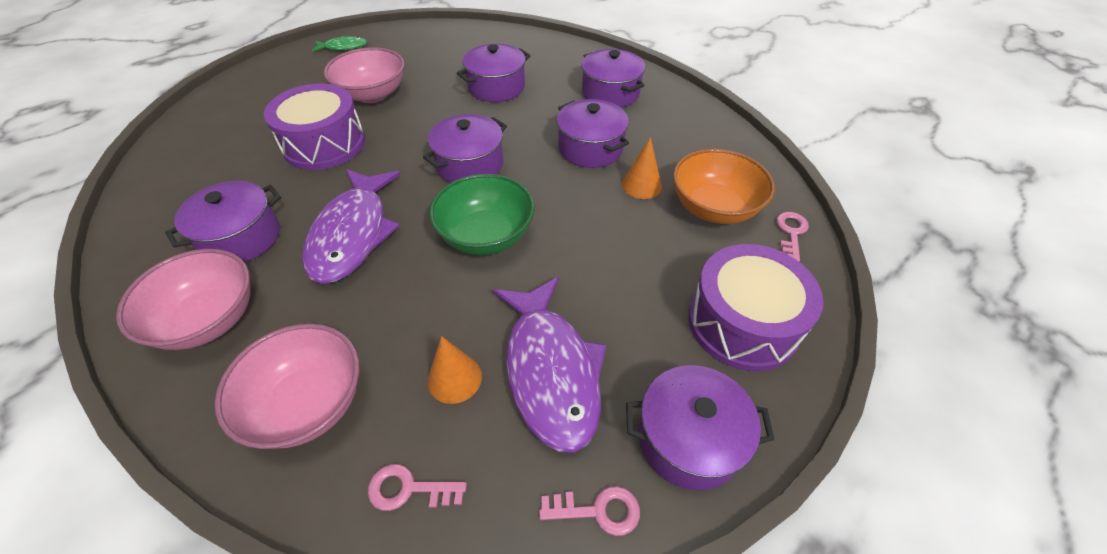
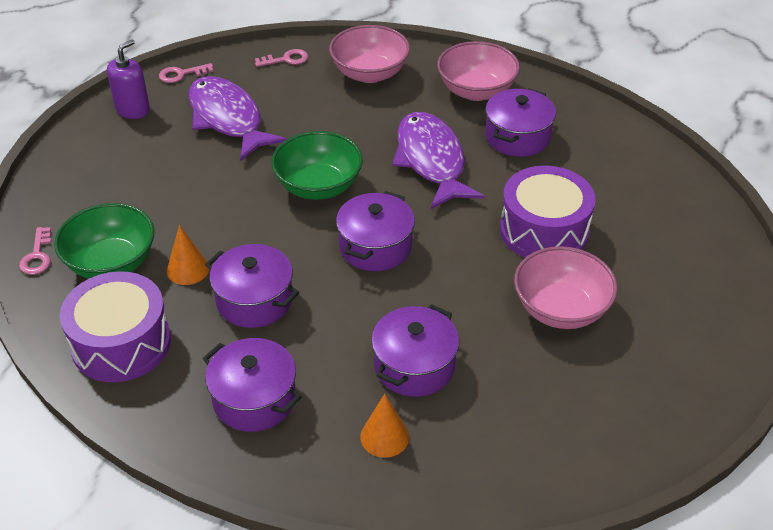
camera: 160 degrees right, 5 degrees down
green fish [312,36,367,52] -> none
orange cone [428,336,482,404] -> orange cone moved to [360,394,409,458]
purple pot [626,365,775,491] -> purple soap dispenser [107,39,150,119]
orange bowl [673,149,775,224] -> green bowl [54,203,154,279]
purple drum [688,244,823,371] -> purple drum moved to [60,271,171,382]

